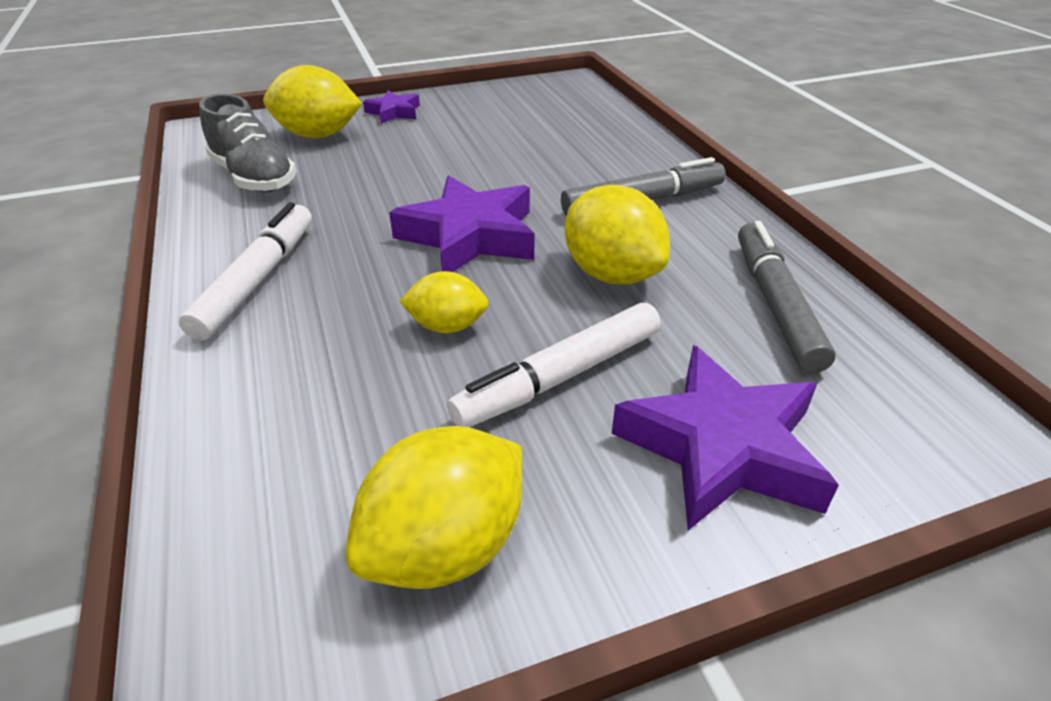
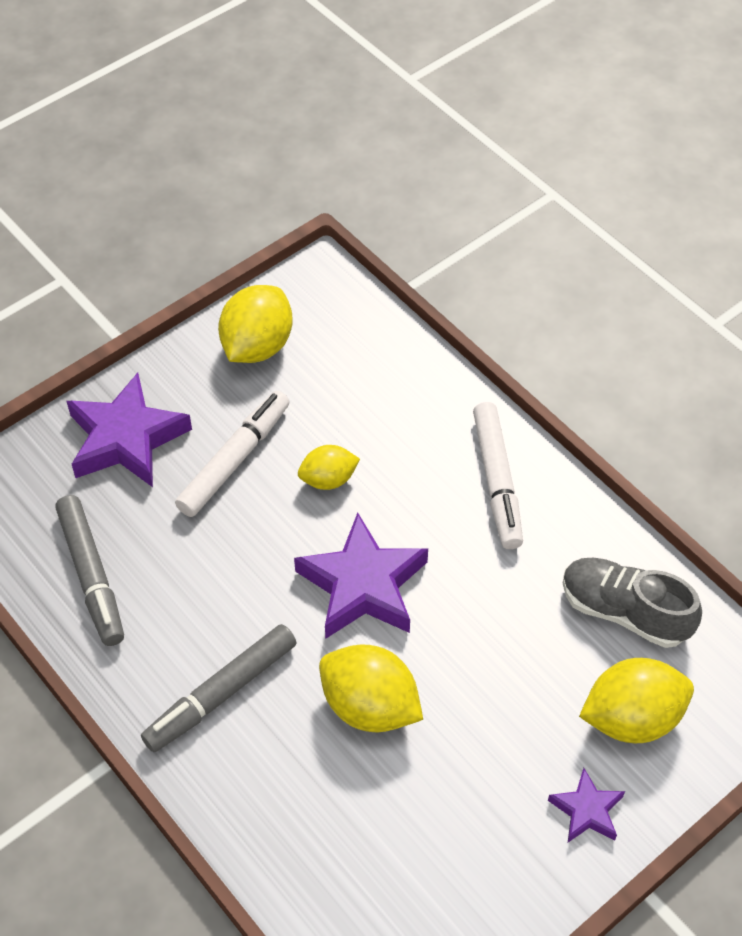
camera: 160 degrees right, 15 degrees up
yellow lemon [564,185,670,284] -> yellow lemon moved to [319,645,423,732]

